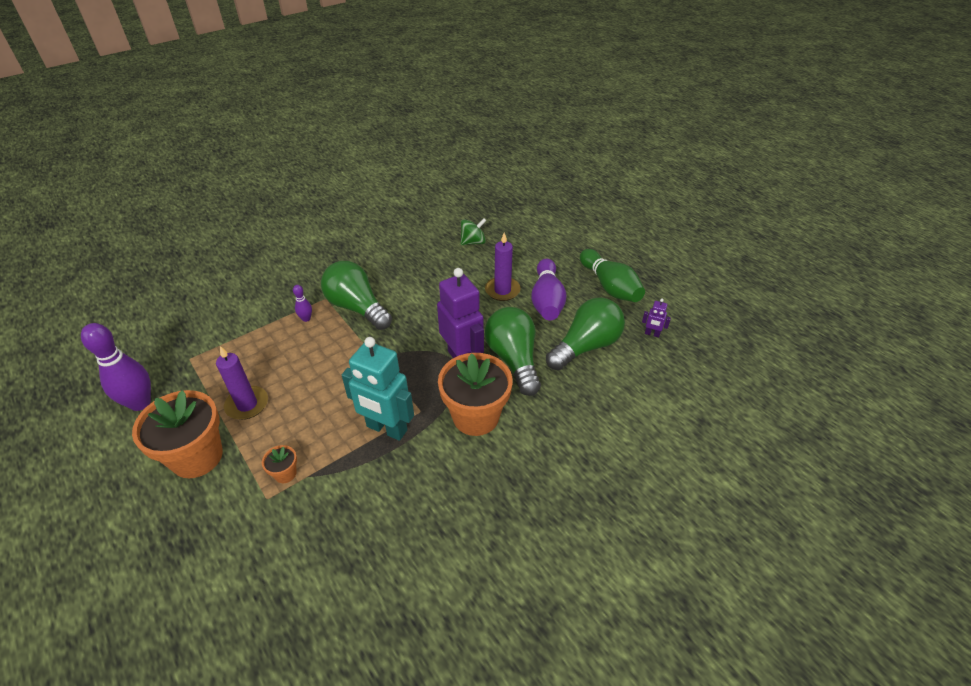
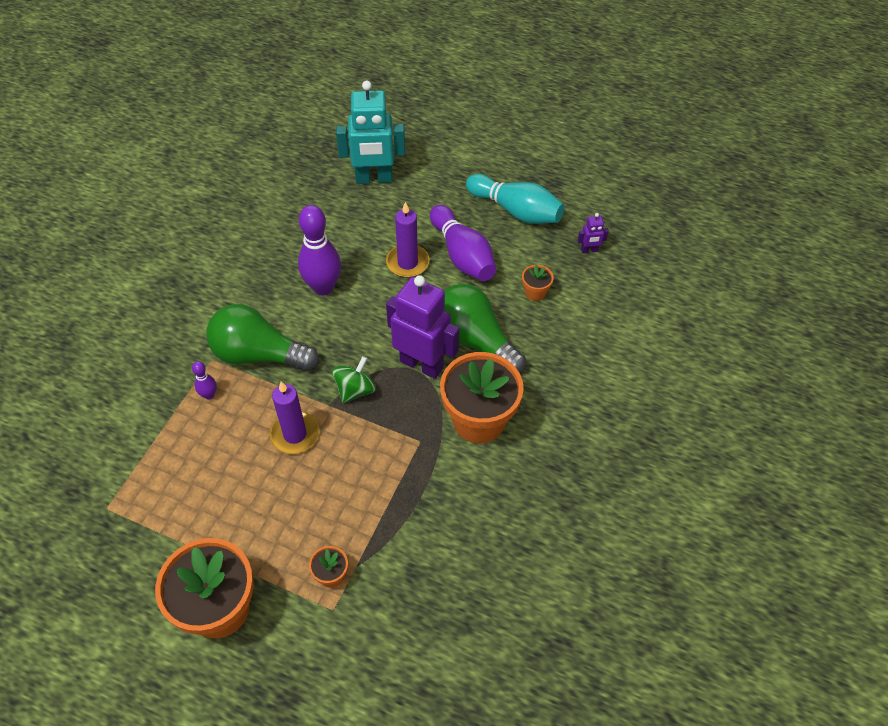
camera: 30 degrees left, 10 degrees up
purple bowling pin [81,323,151,411] -> purple bowling pin moved to [298,205,341,295]
purple candle [216,346,268,420] -> purple candle moved to [270,382,319,454]
turquoise robot [342,337,414,441] -> turquoise robot moved to [336,81,405,184]
green spinning top [461,218,487,245] -> green spinning top moved to [332,356,376,403]
green light bulb [546,297,625,371] -> orange flower pot [522,265,554,301]
green bowling pin [580,249,645,302] -> turquoise bowling pin [466,174,565,224]

